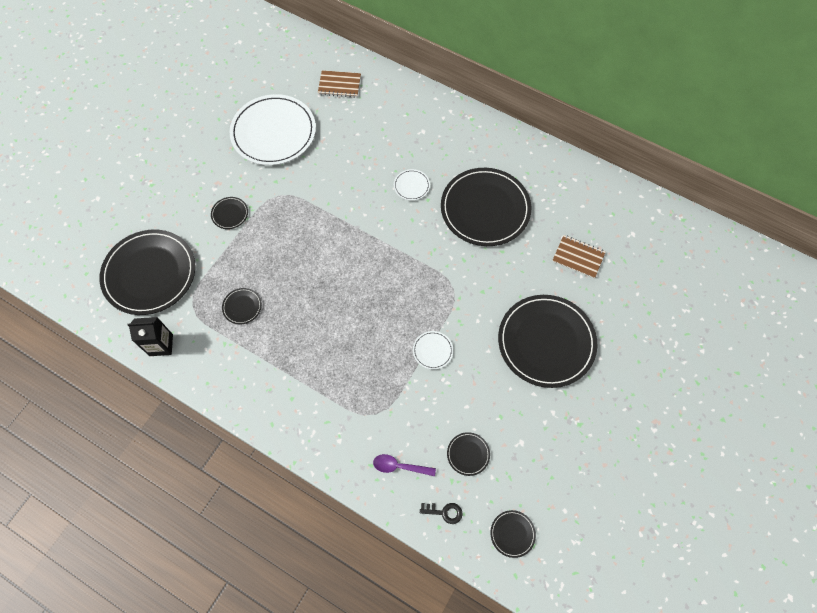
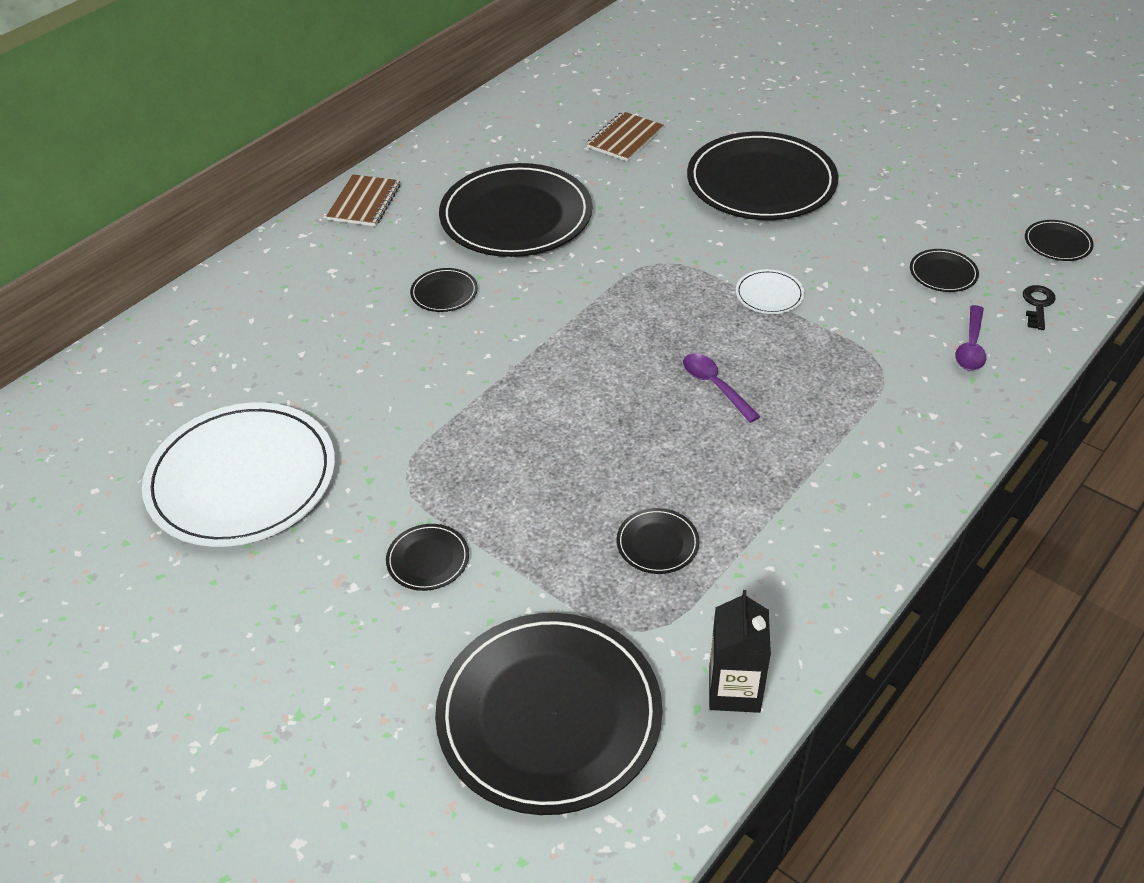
camera: 80 degrees left, 20 degrees down
brown notebook [318,70,361,98] -> brown notebook moved to [326,174,400,226]
white plate [394,169,430,201] -> black plate [410,268,478,312]
none -> purple spoon [683,353,760,423]

